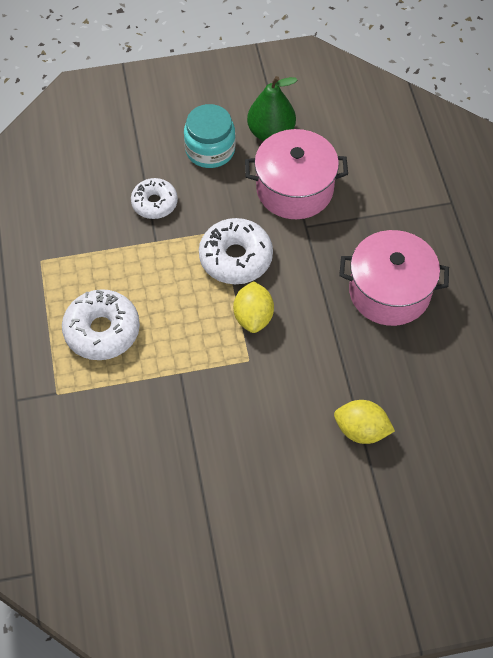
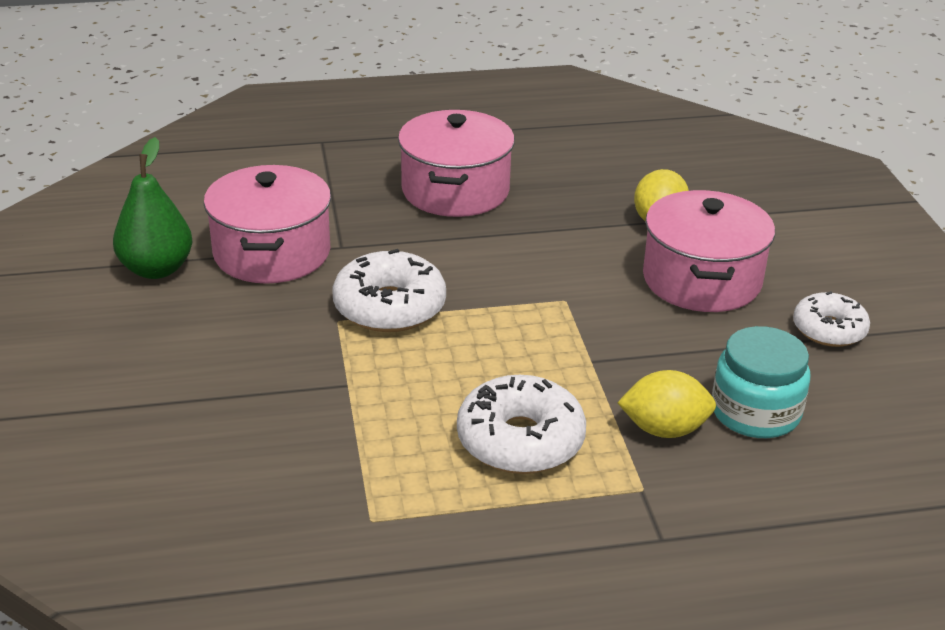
camera: 90 degrees left, 25 degrees down
white donut [131,178,178,219] -> white donut moved to [793,291,870,347]
turquoise jar [184,104,236,168] -> turquoise jar moved to [712,326,810,438]
yellow lemon [233,281,274,333] -> yellow lemon moved to [617,370,716,438]
none -> pink pot [643,190,775,312]

